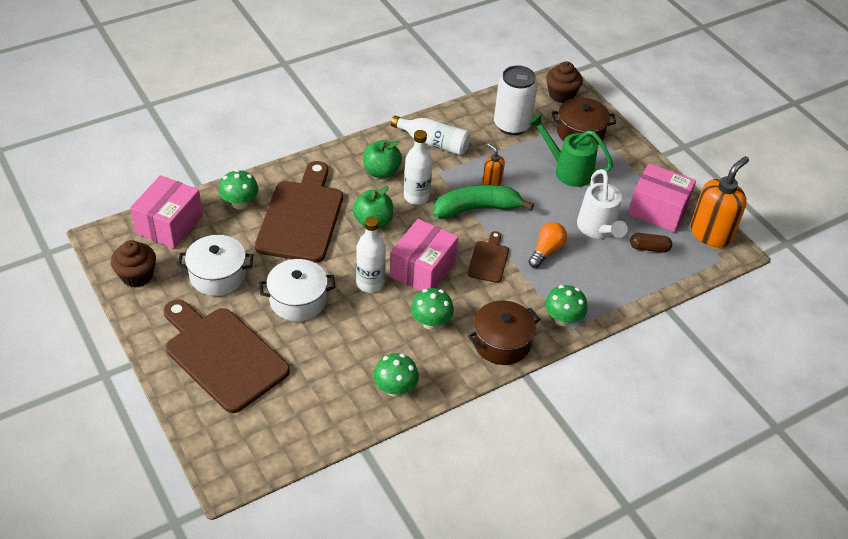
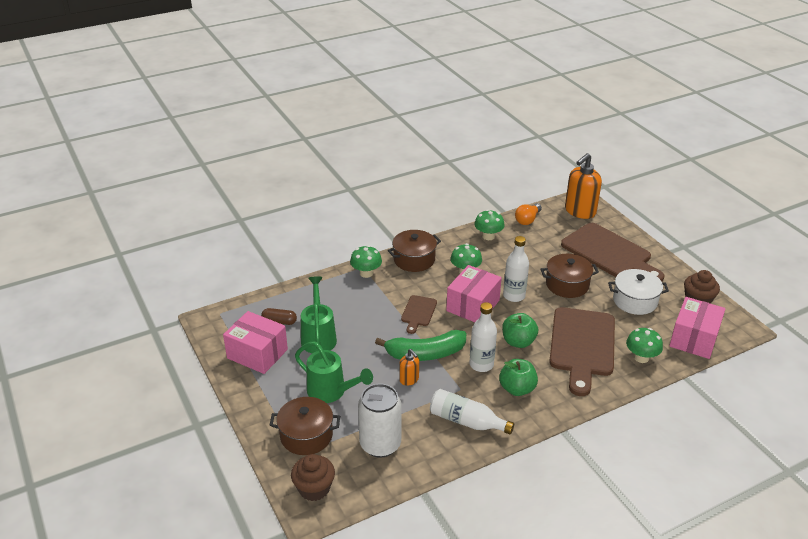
camera: 175 degrees left, 10 degrees down
white pot [259,259,335,321] -> brown pot [540,254,599,298]
orange light bulb [528,222,567,268] -> orange light bulb moved to [515,203,542,225]
white watering can [577,169,628,239] -> green watering can [301,276,337,353]
orange soap dispenser [690,156,749,247] -> orange soap dispenser moved to [565,153,602,219]

